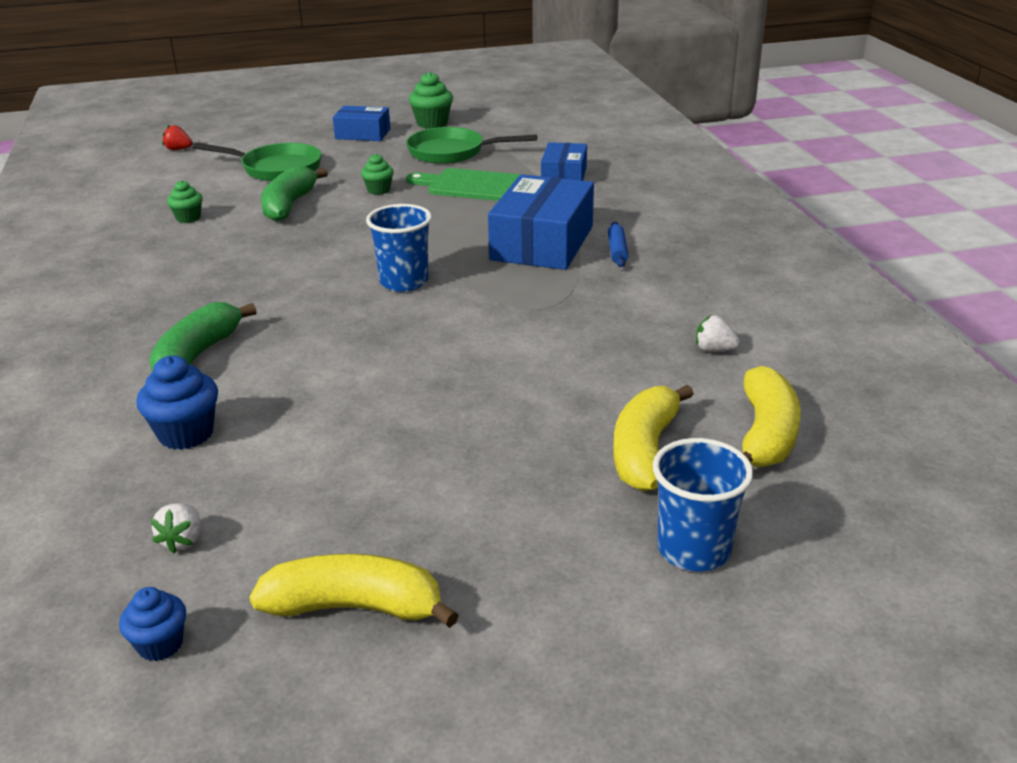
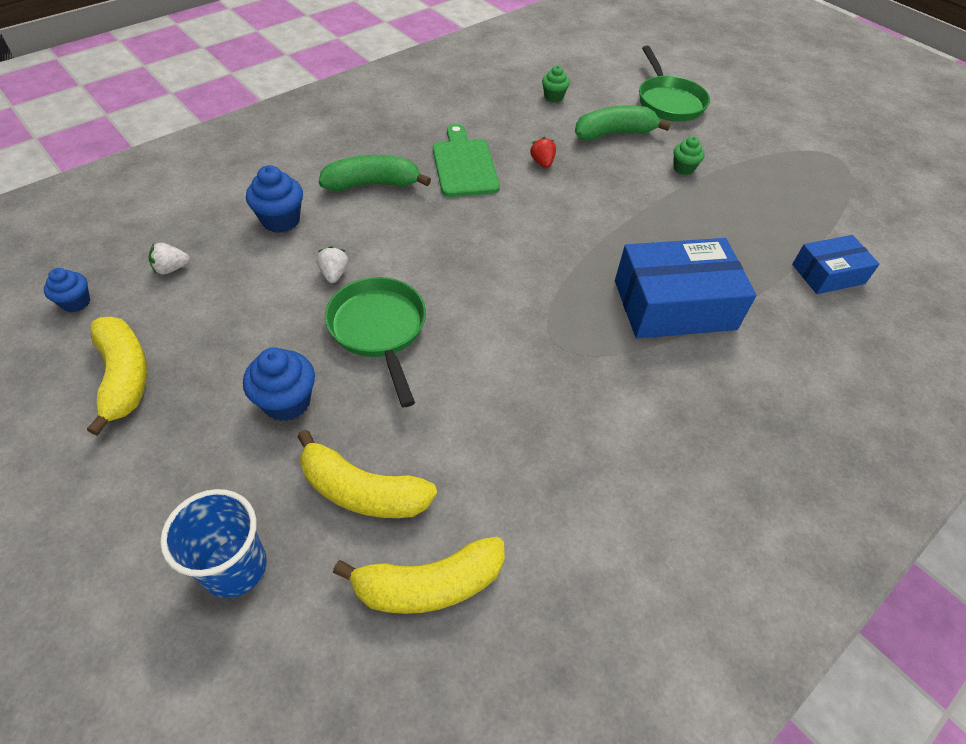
camera: 60 degrees right, 20 degrees up
red strawberry [162,125,192,150] -> red strawberry moved to [530,137,556,168]
blue box [333,106,391,141] -> none
blue cup [366,204,432,292] -> none
green pan [406,127,537,164] -> green pan moved to [325,277,426,407]
green cutting board [406,168,521,201] -> green cutting board moved to [433,124,500,197]
green cupcake [409,71,453,129] -> none
blue rolling pin [608,222,628,267] -> none
yellow banana [613,385,694,491] -> yellow banana turned 150 degrees counterclockwise [297,430,437,518]
white strawberry [696,315,740,352] -> white strawberry moved to [317,246,348,283]
none -> blue cupcake [243,347,315,421]

